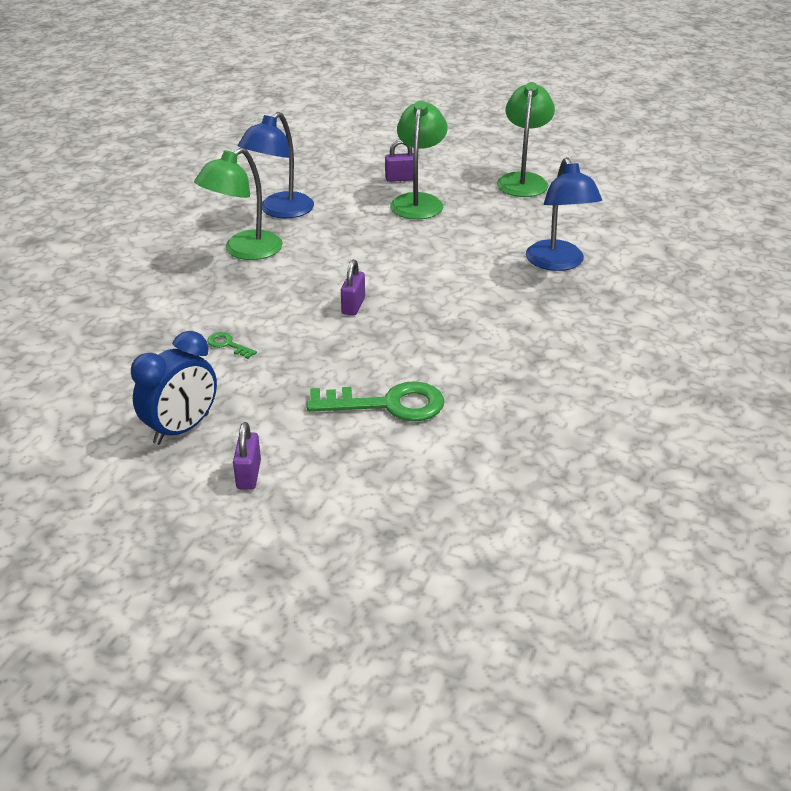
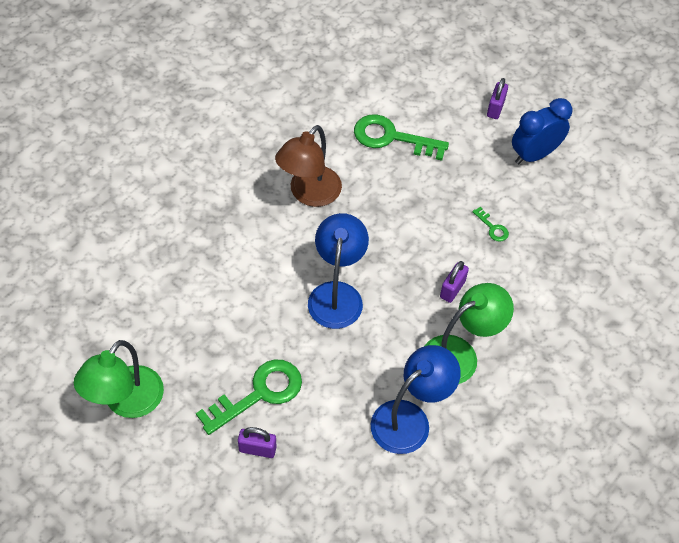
camera: 165 degrees left, 20 degrees up
purple padlock [341,260,365,316] -> purple padlock moved to [440,261,469,303]
green lamp [390,100,448,219] -> green key [196,360,302,435]
blue lamp [526,157,602,271] -> blue lamp moved to [308,213,369,329]
none -> brown lamp [275,125,342,207]

